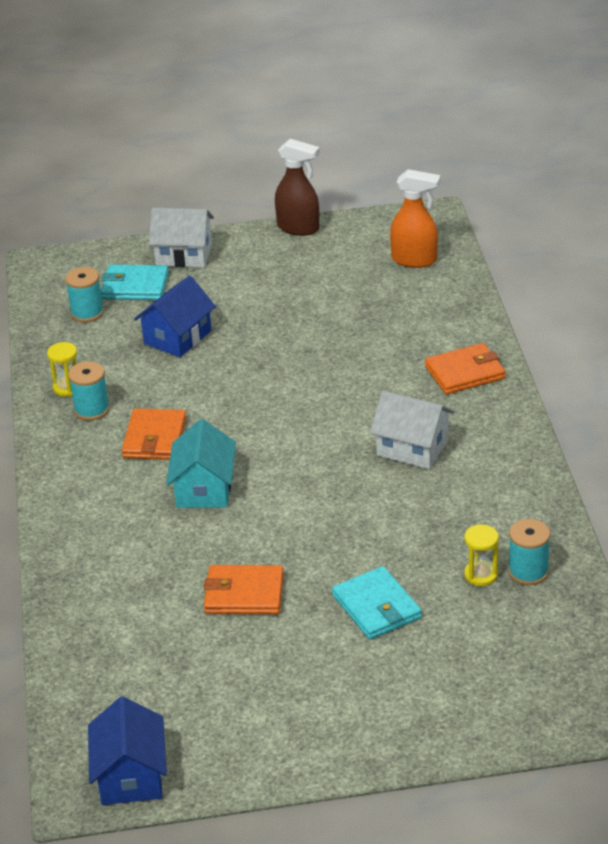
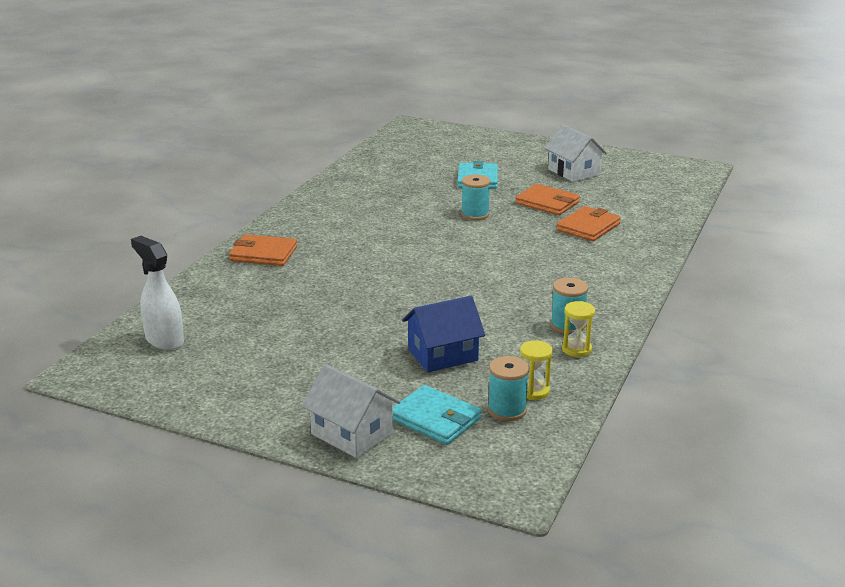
camera: 150 degrees left, 10 degrees down
blue house [88,696,167,805] -> none
orange wallet [121,409,186,460] -> orange wallet moved to [556,206,621,241]
turquoise house [166,419,236,508] -> none
brown spray bottle [275,139,320,236] -> none
white house [370,391,454,469] -> white house moved to [544,124,607,182]
orange spray bottle [390,169,440,268] -> white spray bottle [131,236,184,350]
yellow hourglass [464,524,499,586] -> yellow hourglass moved to [520,340,553,400]
turquoise spool [508,519,550,585] -> turquoise spool moved to [461,175,491,220]

